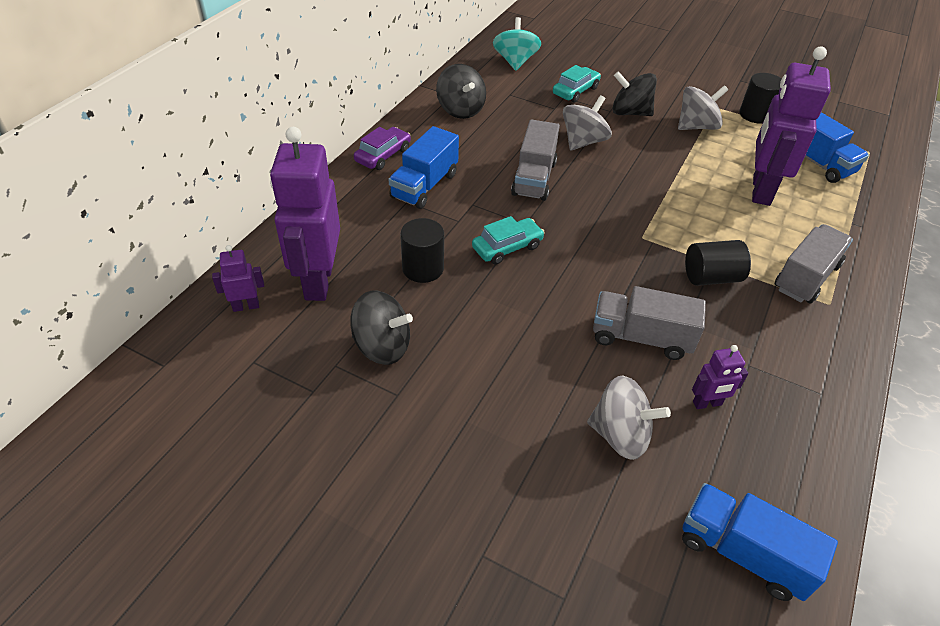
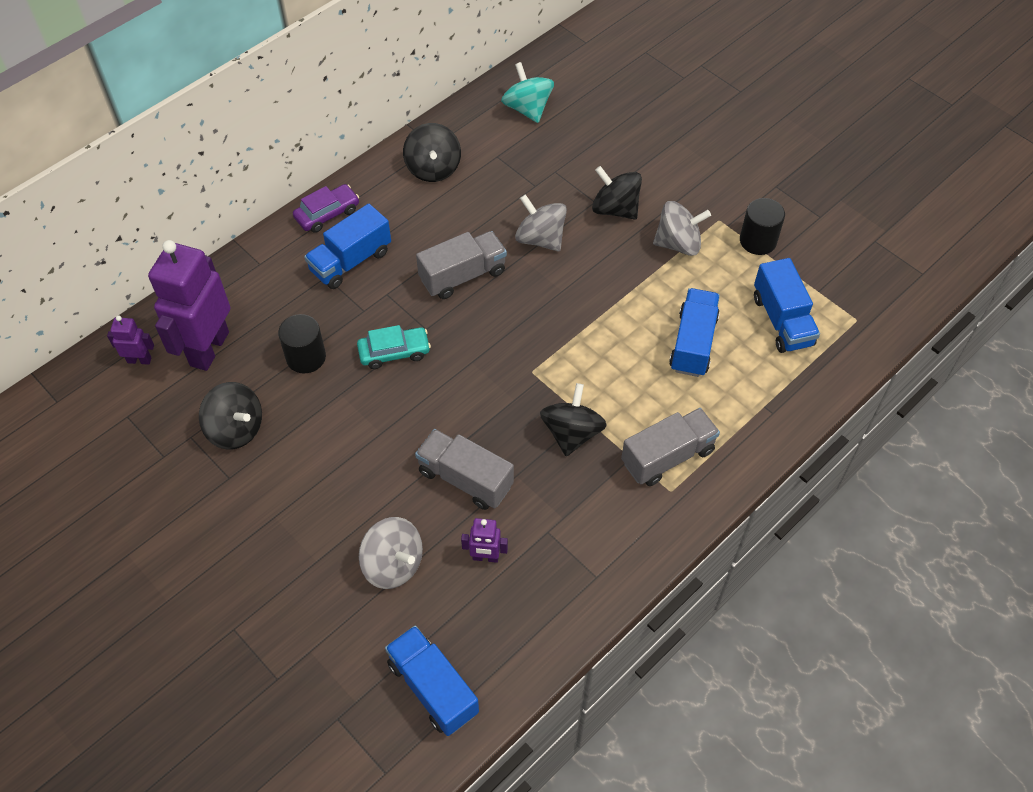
camera: 20 degrees right, 10 degrees up
turquoise spinning top [493,17,541,71] -> turquoise spinning top turned 45 degrees counterclockwise [501,62,554,123]
grey truck [511,120,560,201] -> grey truck turned 150 degrees counterclockwise [416,231,507,299]
turquoise car [553,65,601,102] -> none
grey spinning top [563,95,612,150] -> grey spinning top turned 105 degrees counterclockwise [515,194,567,251]
black cylinder [685,240,751,286] -> black spinning top [540,383,607,456]
purple robot [752,47,831,206] -> blue truck [669,288,720,377]

